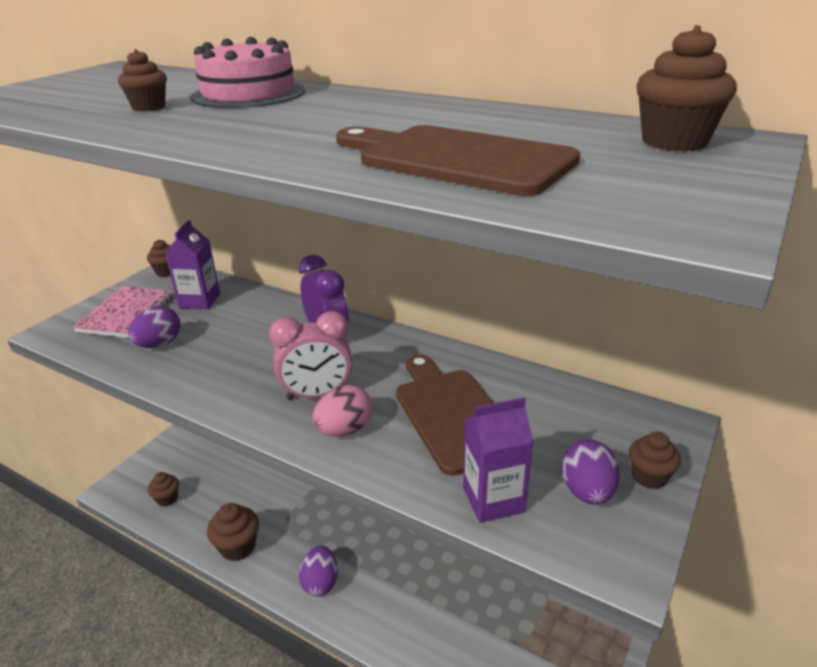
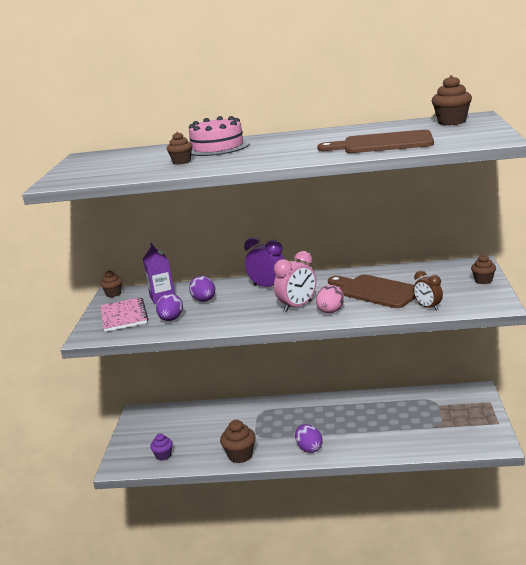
camera: 25 degrees left, 10 degrees down
brown cupcake [148,472,179,507] -> purple cupcake [150,433,173,461]
purple carton [463,397,533,523] -> brown clock [413,271,443,311]
purple egg [561,439,620,505] -> purple egg moved to [189,276,215,302]

